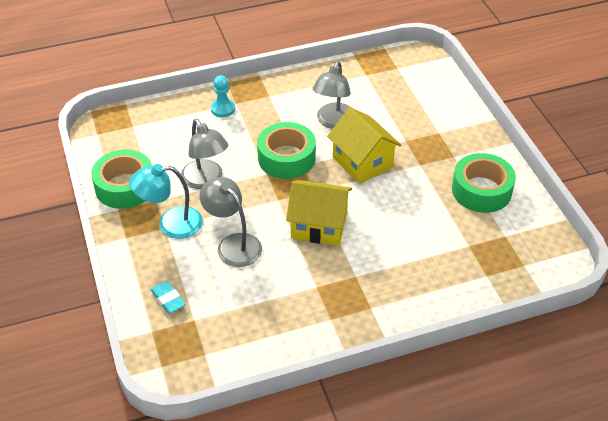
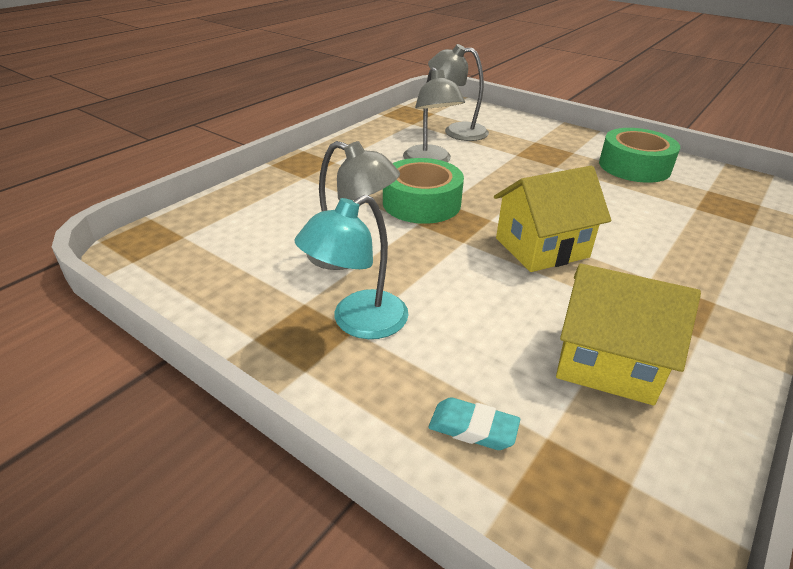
camera: 35 degrees left, 10 degrees down
green tape [91,150,152,209] -> none
grey lamp [200,177,262,267] -> grey lamp moved to [428,44,489,141]
turquoise pawn [211,75,235,117] -> none
yellow house [327,107,401,184] -> yellow house moved to [556,264,701,405]

